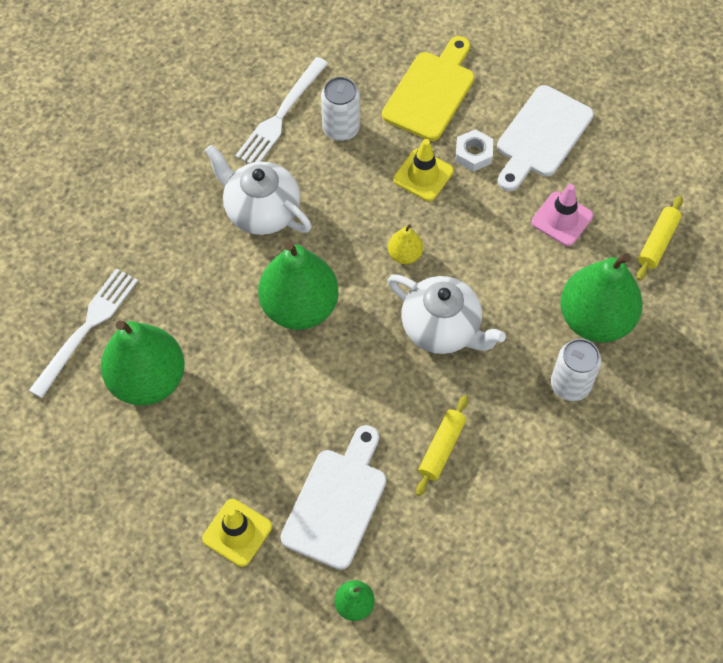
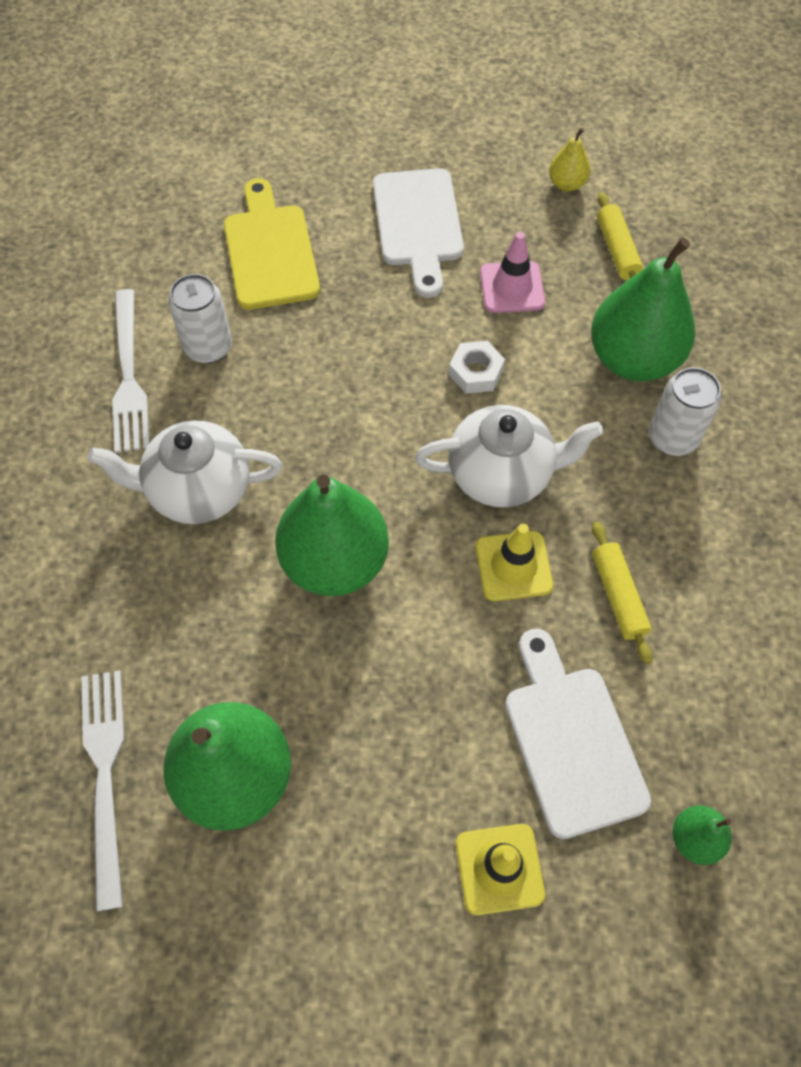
camera: 40 degrees left, 0 degrees up
yellow pear [388,224,423,264] -> yellow pear moved to [549,128,590,192]
yellow traffic cone [393,139,454,201] -> yellow traffic cone moved to [476,524,553,601]
white nut [456,129,493,172] -> white nut moved to [449,341,505,394]

